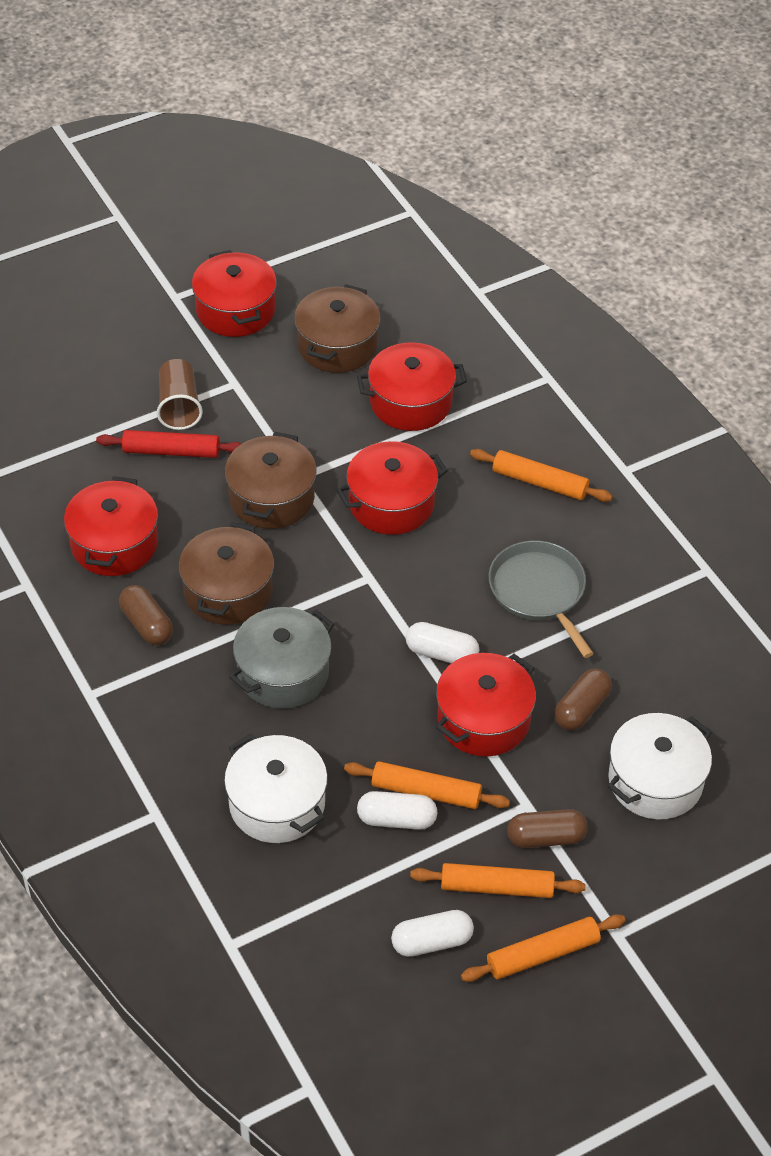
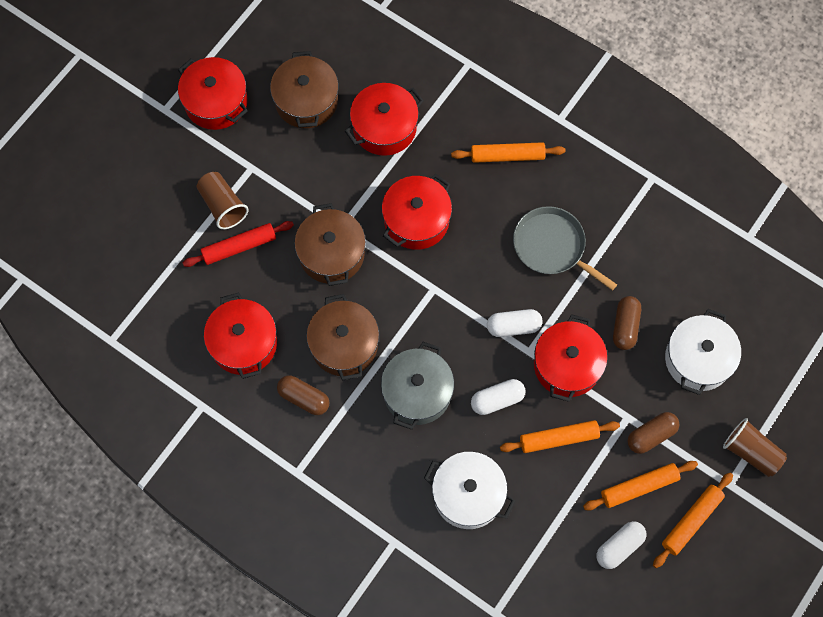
camera: 25 degrees left, 20 degrees up
white capsule [357,791,438,830] -> white capsule moved to [471,379,526,415]
none -> brown cup [723,418,787,477]

